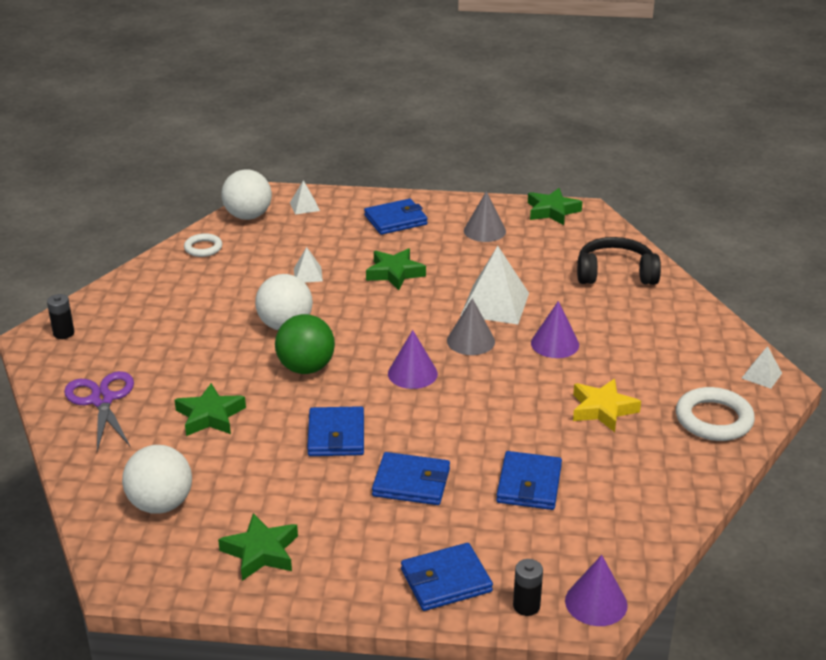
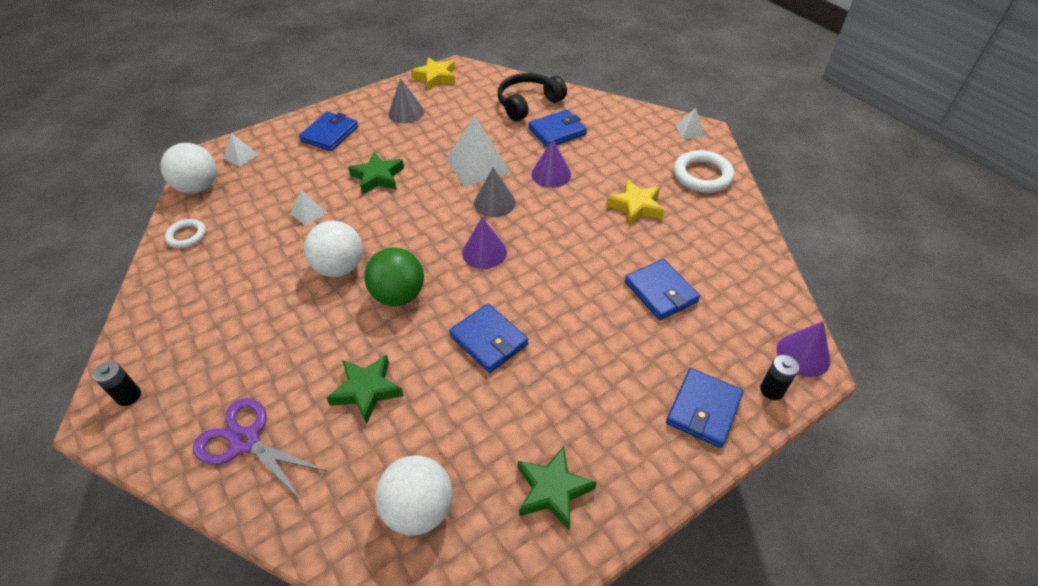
camera: 40 degrees left, 15 degrees up
blue wallet [372,452,450,505] -> blue wallet moved to [528,110,587,147]
green star [528,188,582,225] -> yellow star [411,57,455,90]

